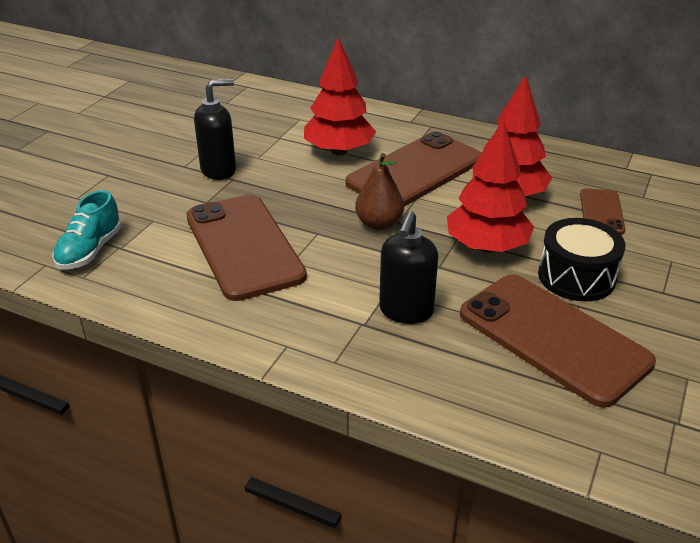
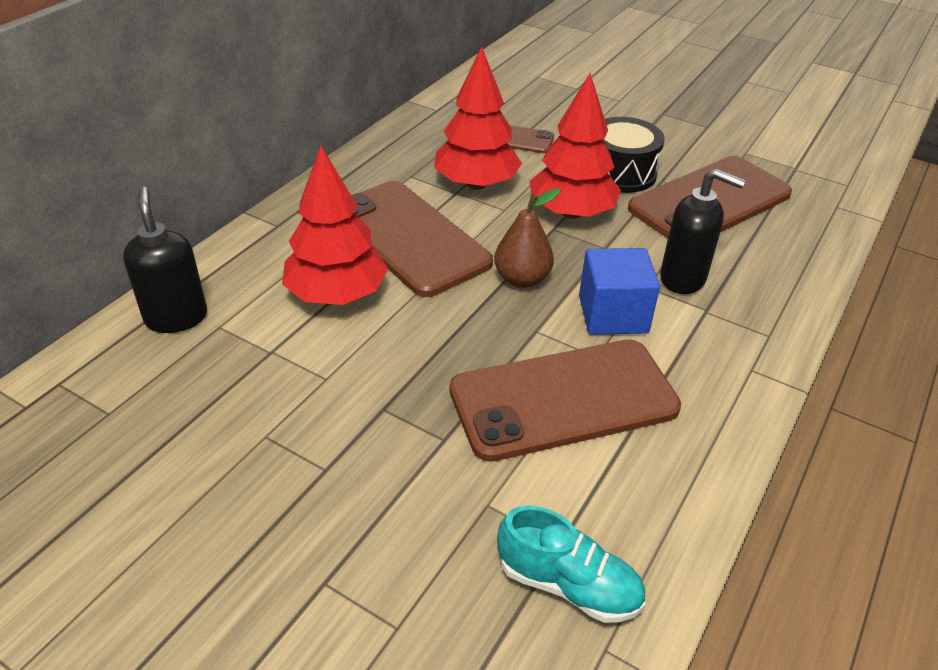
camera: 85 degrees left, 5 degrees up
black soap dispenser [194,79,236,180] -> black soap dispenser moved to [123,187,207,333]
none -> blue cube [579,248,660,335]

